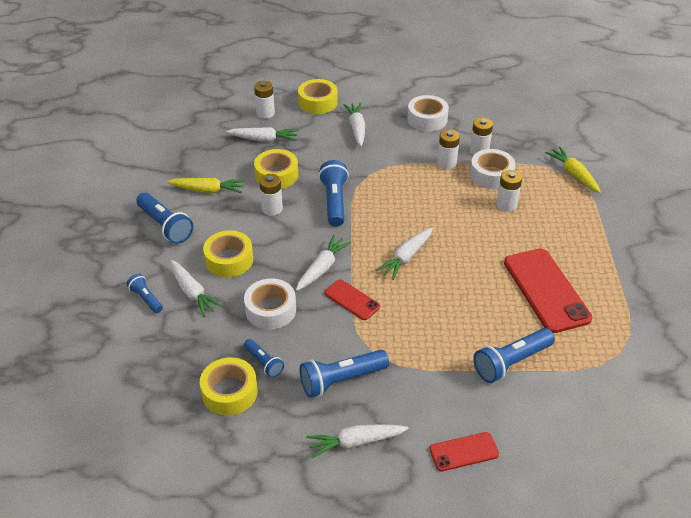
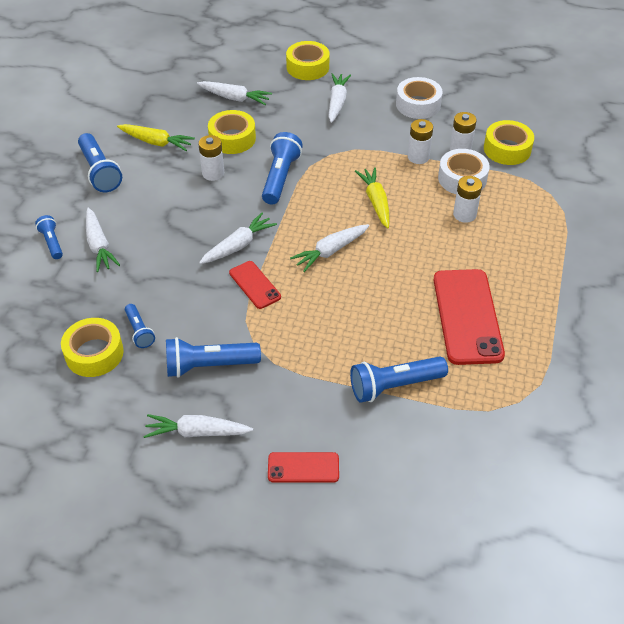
camera: 15 degrees right, 5 degrees up
yellow tape [203,230,253,277] -> yellow tape moved to [484,120,534,165]
white tape [244,279,296,330] -> none
white battery [254,81,275,119] -> none
yellow carrot [545,147,601,193] -> yellow carrot moved to [355,167,390,228]

